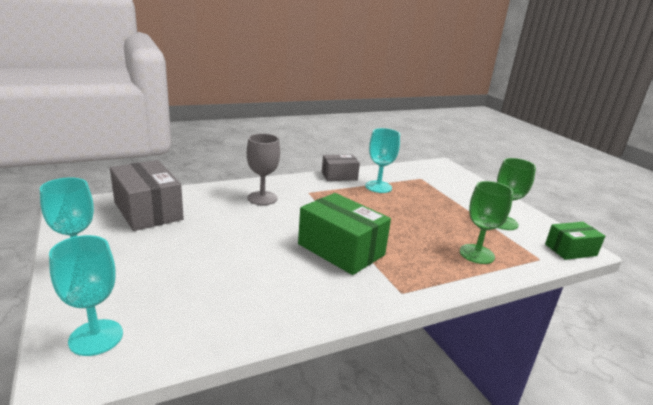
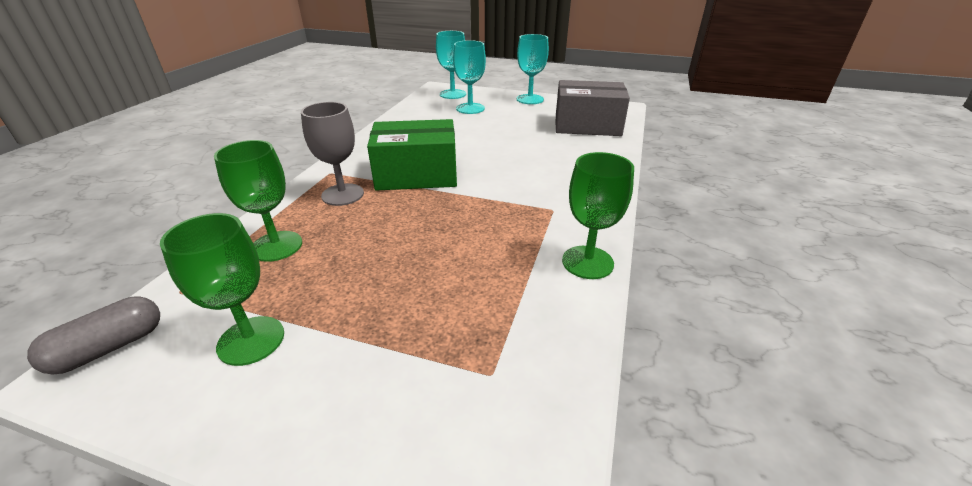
camera: 135 degrees right, 10 degrees up
grey goblet [247,134,280,205] -> grey goblet moved to [301,102,364,206]
grey box [322,155,360,181] -> green goblet [562,152,634,279]
turquoise goblet [365,128,400,193] -> turquoise goblet moved to [453,40,486,114]
green box [545,222,605,260] -> grey capsule [27,296,160,374]

